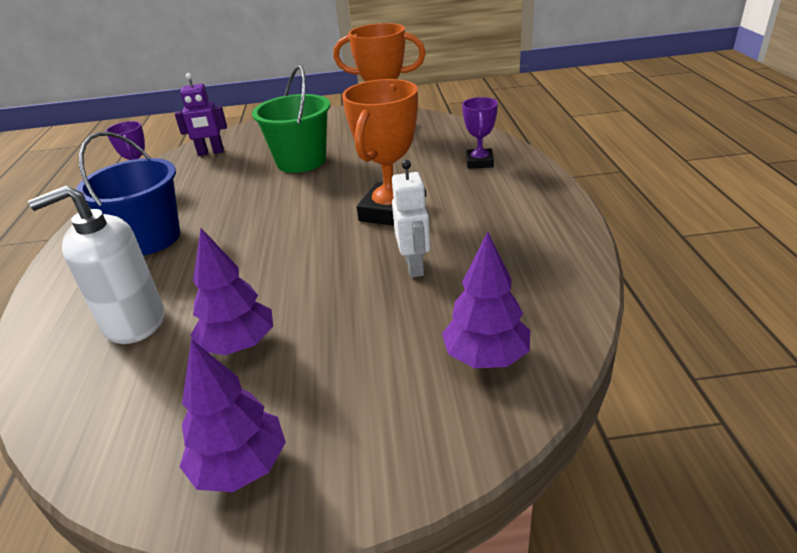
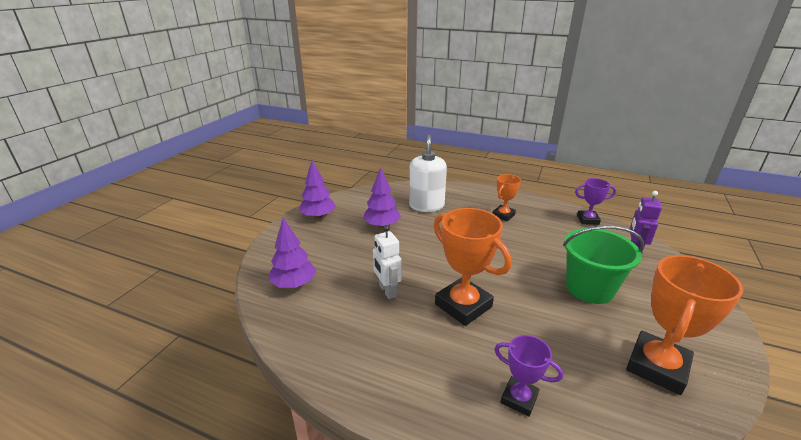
camera: 115 degrees right, 5 degrees down
blue bucket [76,132,180,255] -> orange trophy [493,174,521,221]
white robot [392,160,431,278] -> white robot turned 45 degrees clockwise [373,225,402,299]

